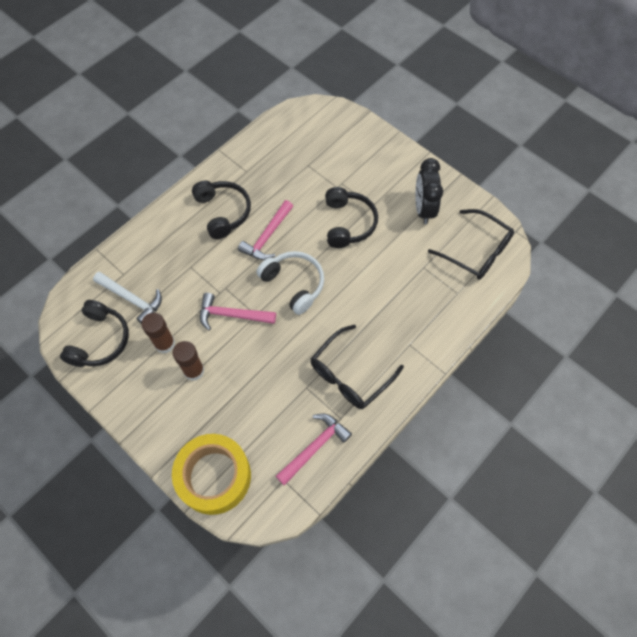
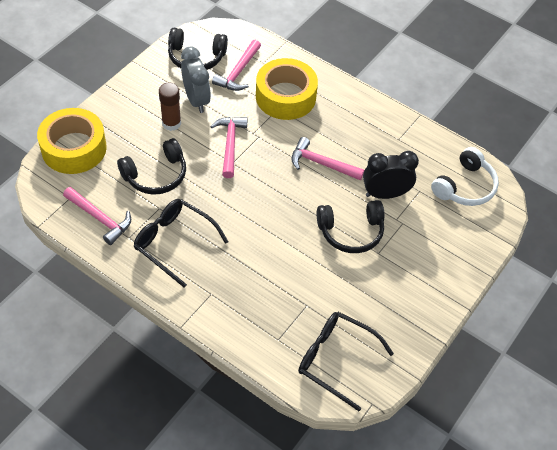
camera: 80 degrees right, 10 degrees down
white hammer [93,272,162,323] -> pink hammer [212,40,261,91]
brown glue stick [141,313,175,353] -> grey clock [181,46,211,113]
black headphones [192,180,251,239] -> black headphones moved to [117,138,186,195]
white headphones [257,251,324,315] -> white headphones moved to [431,147,499,206]
black clock [415,158,443,224] -> black clock moved to [363,151,419,199]
black glasses [428,209,514,280] -> black glasses turned 90 degrees clockwise [298,312,394,411]
none -> yellow tape [256,58,318,120]

